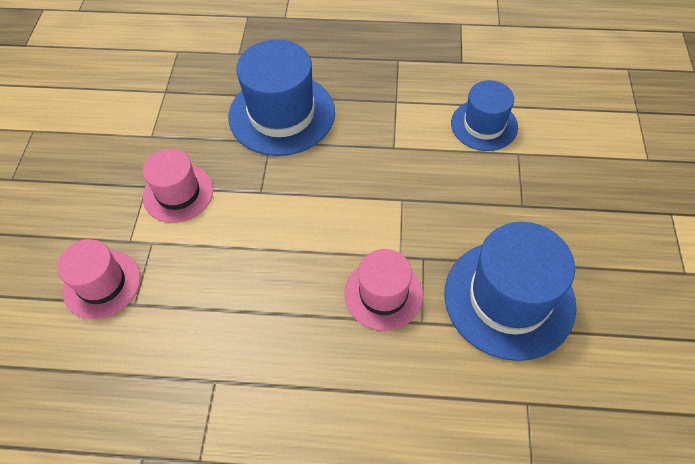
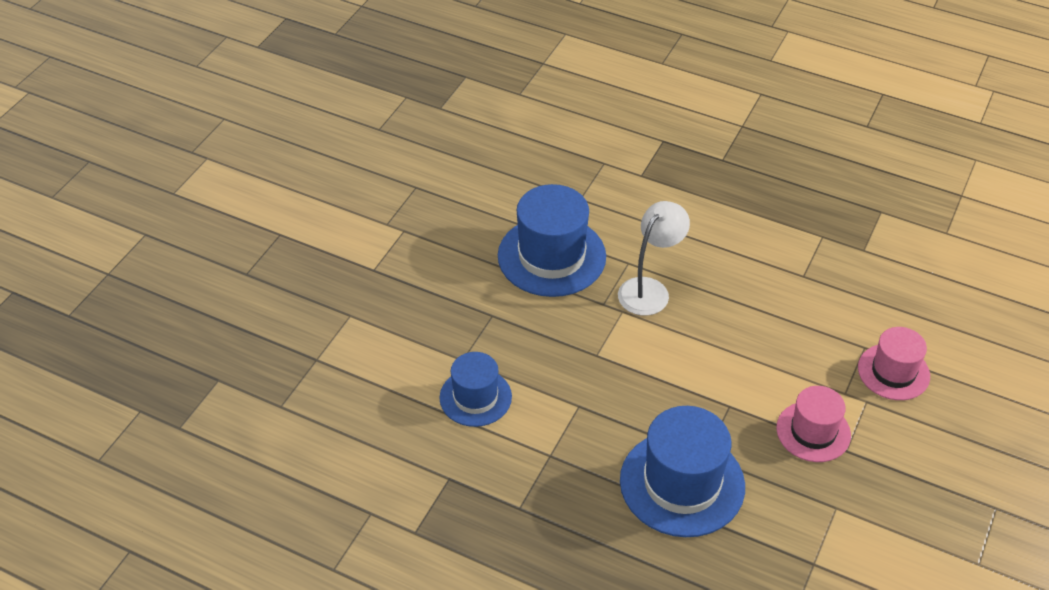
camera: 160 degrees left, 10 degrees down
pink hat [344,249,423,331] -> white lamp [618,201,690,315]

